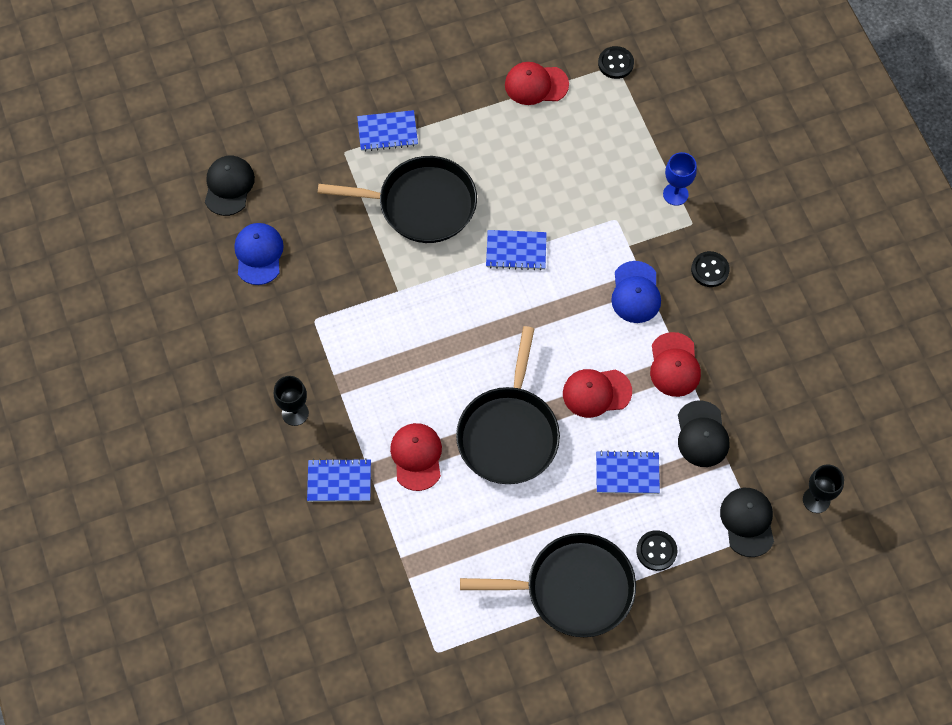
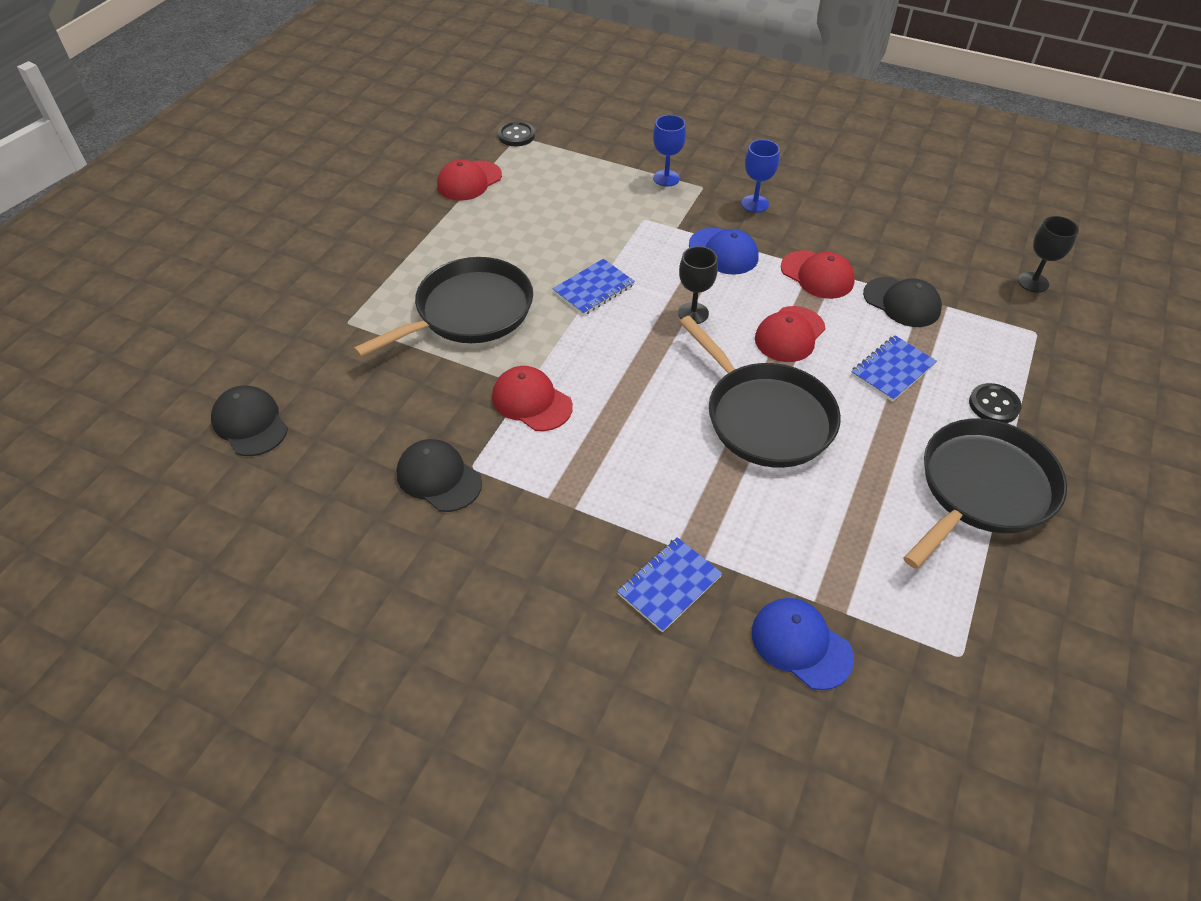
camera: 45 degrees left, 15 degrees down
blue cap [235,223,284,285] -> blue cap moved to [752,598,854,690]
black goblet [274,376,309,426] -> black goblet moved to [678,246,718,324]
blue notebook [357,110,418,152] -> none
red cap [390,423,442,491] -> red cap moved to [492,366,573,431]
black button [691,251,730,287] -> blue goblet [741,139,780,213]
black cap [720,488,774,557] -> black cap moved to [396,439,482,512]

